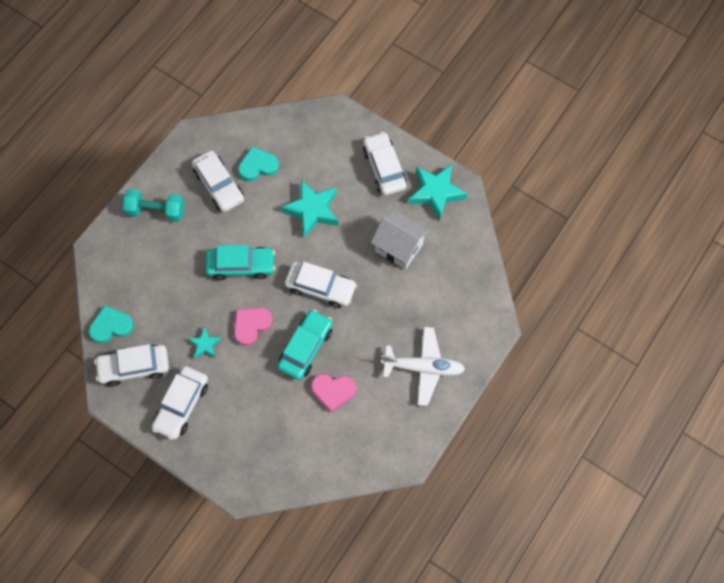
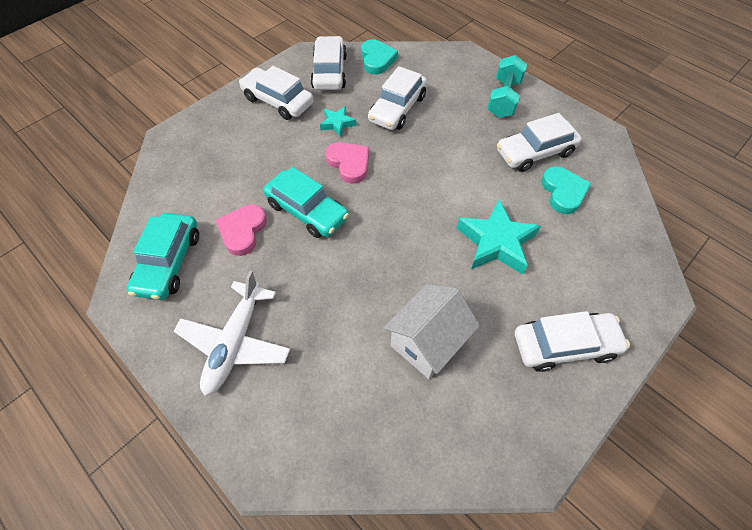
camera: 100 degrees right, 10 degrees down
turquoise car [205,245,275,280] -> turquoise car moved to [127,213,199,300]
white car [285,262,357,308] -> white car moved to [368,66,427,130]
turquoise star [408,164,467,220] -> none

